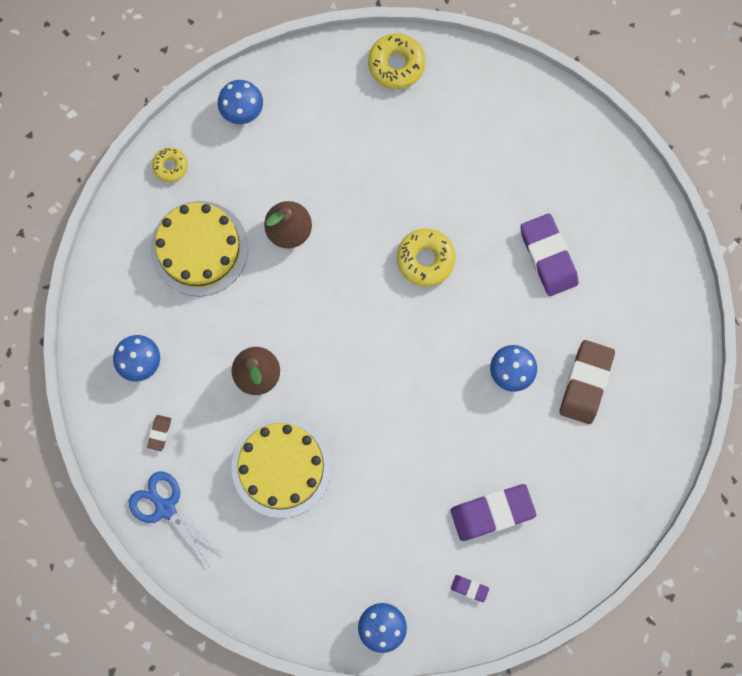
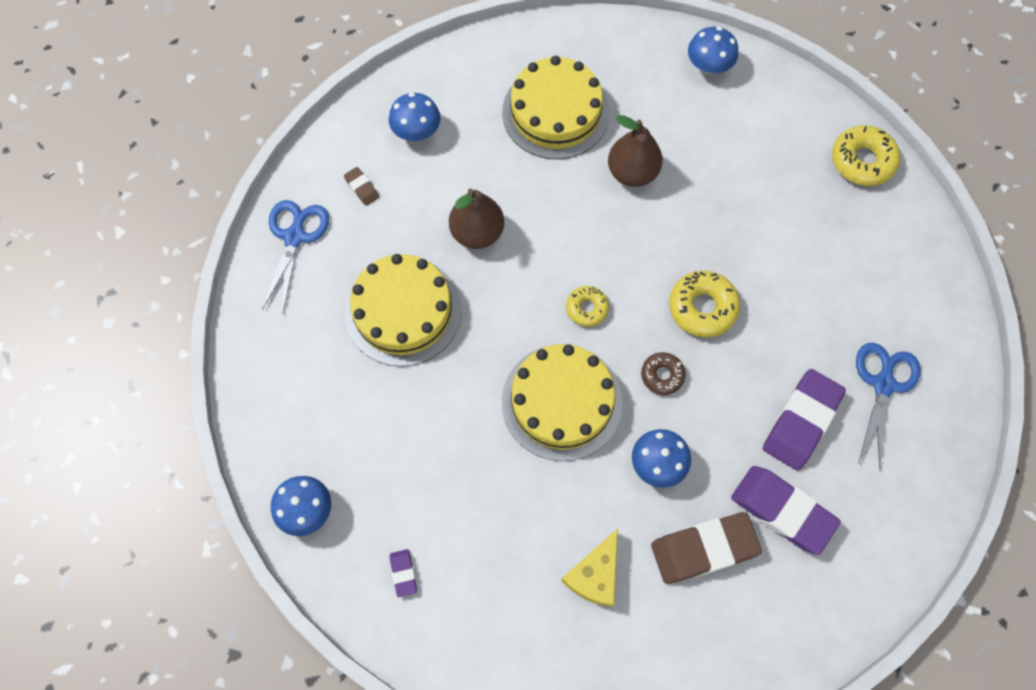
camera: 55 degrees right, 10 degrees down
brown eraser [147,415,171,451] -> brown eraser turned 75 degrees clockwise [344,167,379,206]
yellow donut [152,147,188,182] -> yellow donut moved to [566,286,609,327]
purple eraser [451,484,536,541] -> purple eraser moved to [731,466,841,555]
none -> yellow cake [502,344,623,461]
none -> yellow cheese [561,528,618,607]
none -> brown donut [641,352,686,395]
none -> blue scissors [856,343,921,468]

